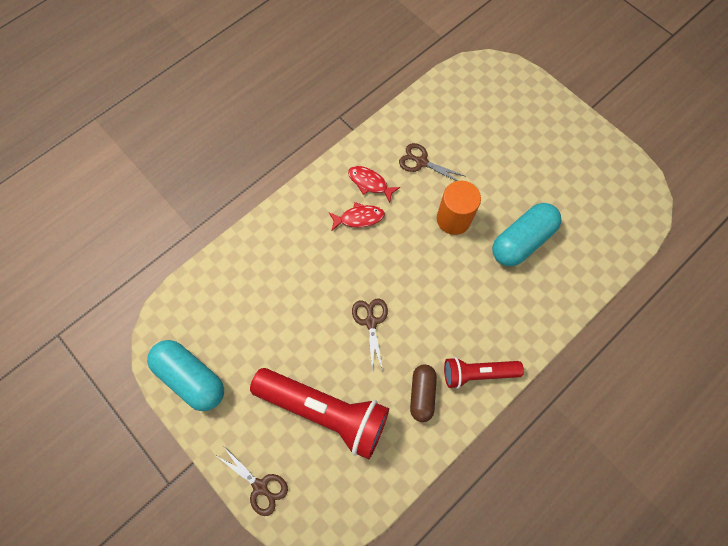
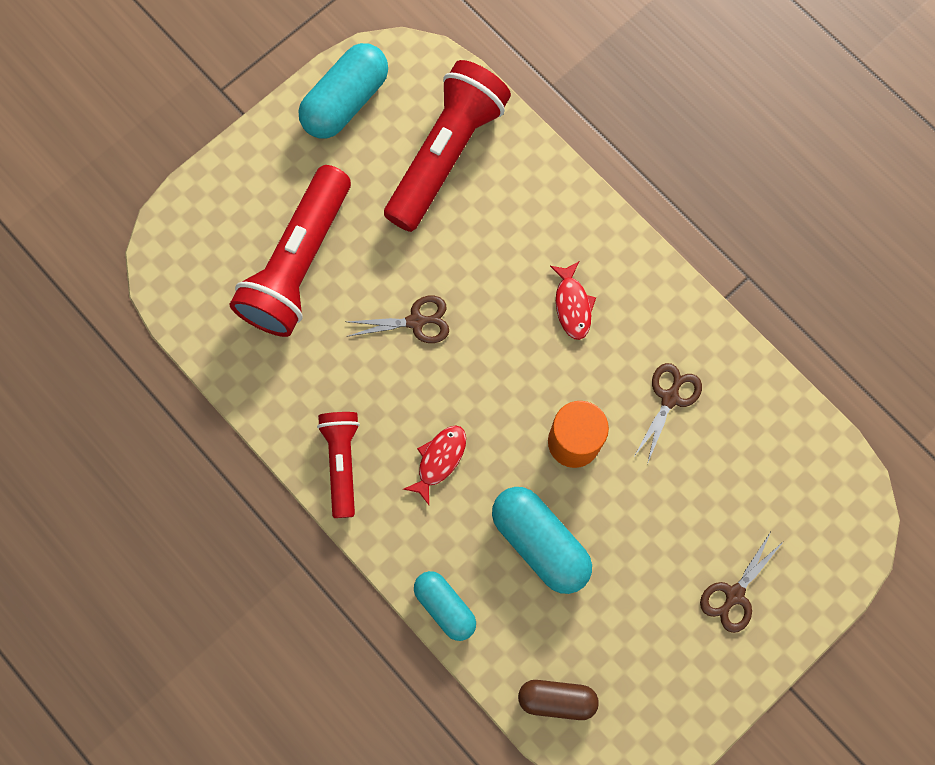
camera: 90 degrees right, 5 degrees up
brown scissors [215,446,288,516] -> brown scissors moved to [700,532,784,633]
red fish [348,166,400,203] -> red fish moved to [403,425,466,505]
brown capsule [410,364,437,422] -> brown capsule moved to [518,680,599,720]
none -> red flashlight [384,60,511,232]
none -> turquoise capsule [414,571,476,641]

